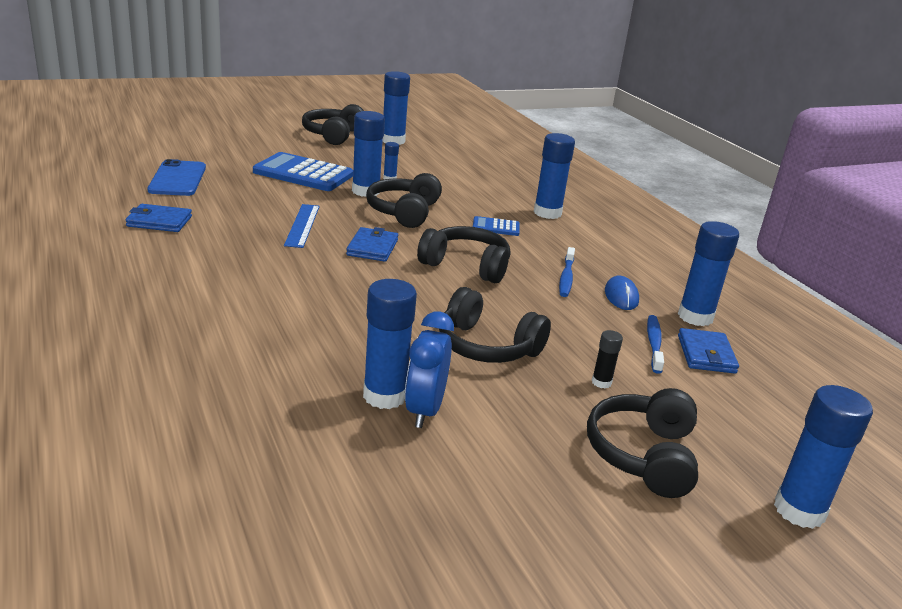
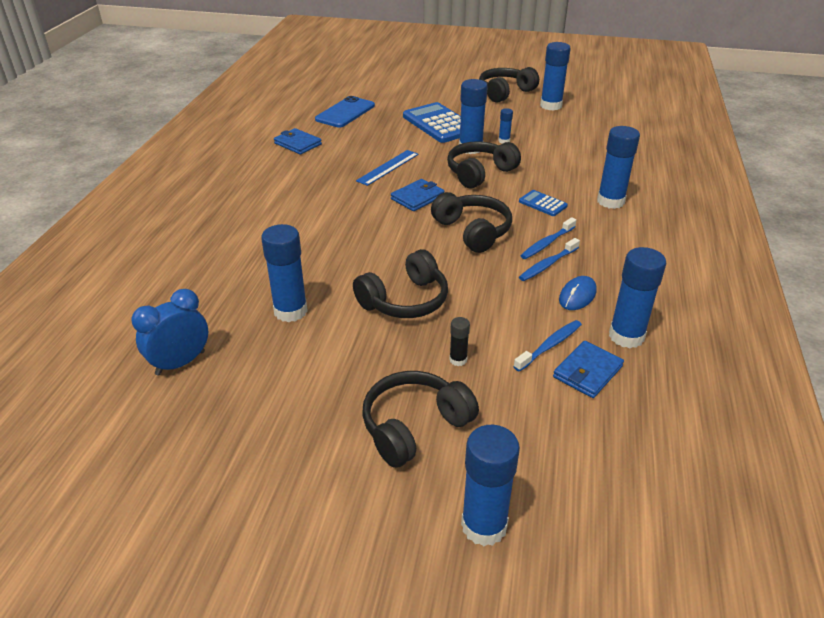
camera: 40 degrees right, 10 degrees up
blue clock [405,311,454,428] -> blue clock moved to [132,289,208,375]
black headphones [439,287,551,363] -> black headphones turned 105 degrees counterclockwise [353,249,448,318]
none -> blue toothbrush [520,217,576,259]

